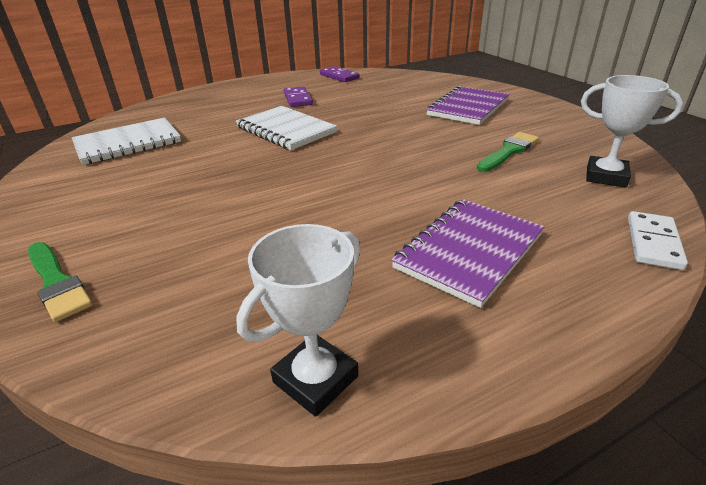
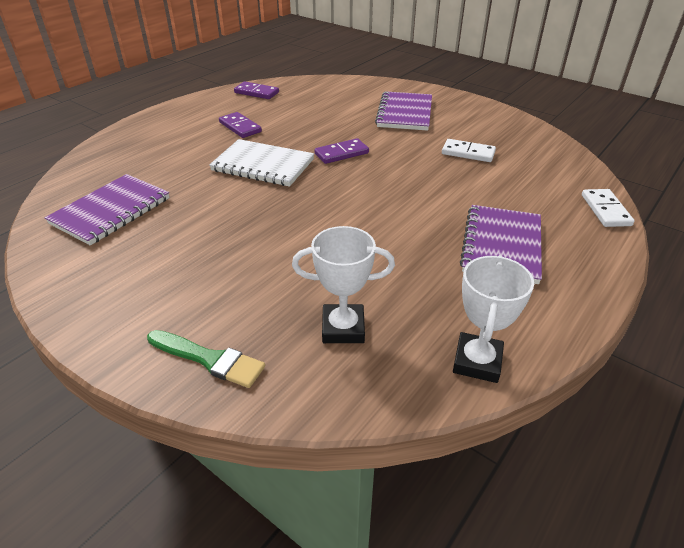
camera: 25 degrees left, 5 degrees up
white notebook [72,117,181,165] -> purple notebook [45,174,170,246]
green brush [477,132,539,172] -> white domino [442,139,496,162]
white trophy [581,75,683,188] -> white trophy moved to [292,226,395,343]
none -> purple domino [314,138,369,164]

